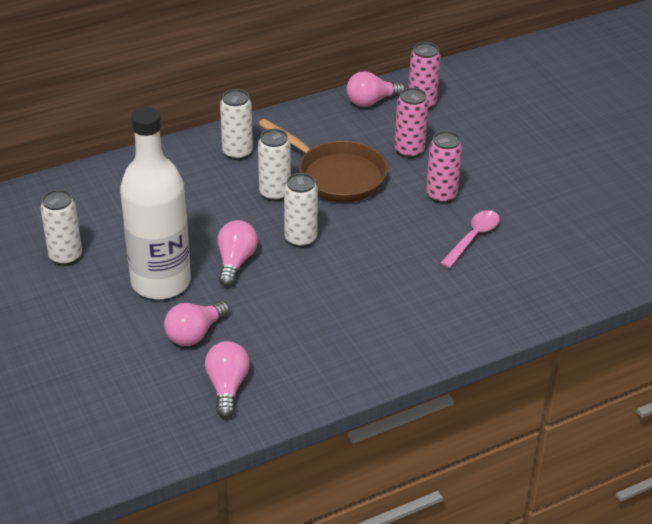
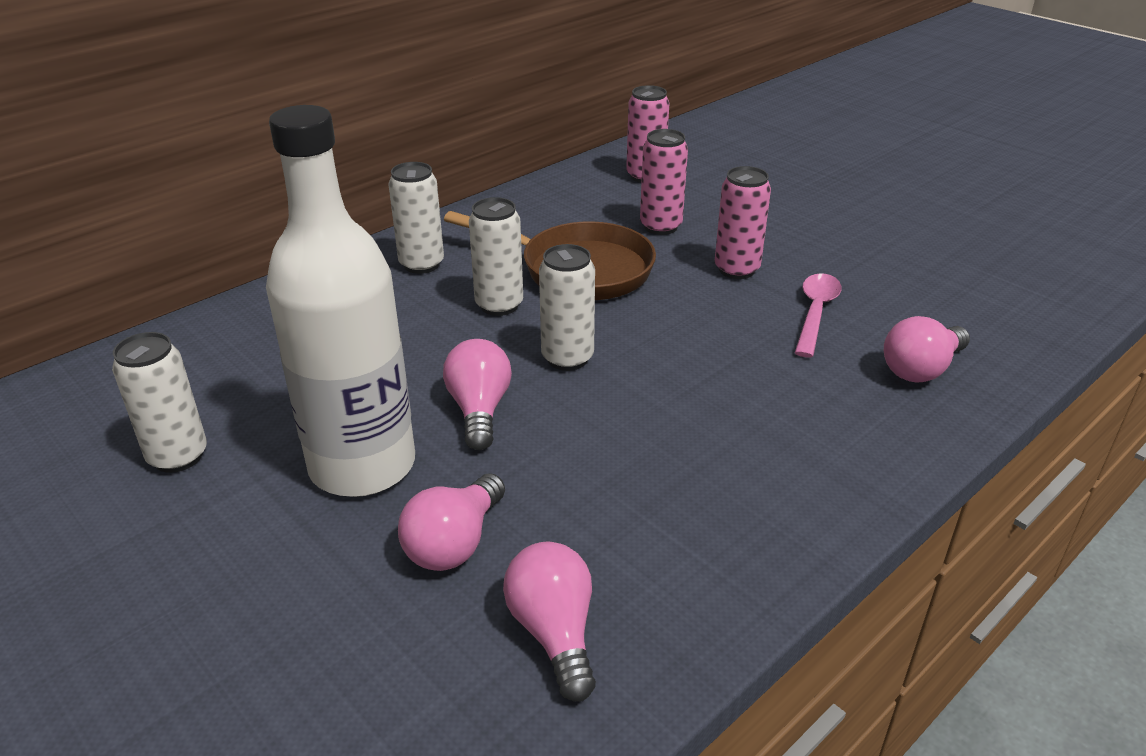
camera: 15 degrees left, 5 degrees down
pink light bulb [347,71,405,107] -> pink light bulb moved to [884,316,970,383]

